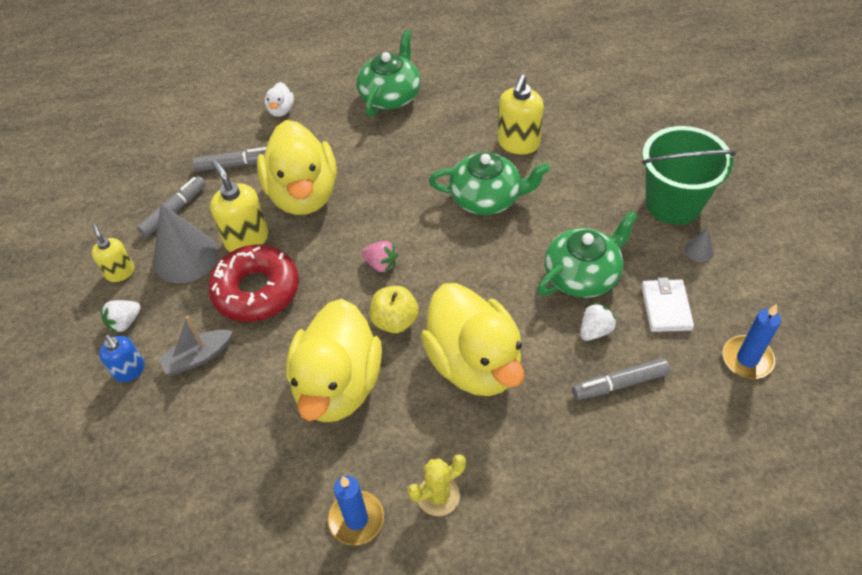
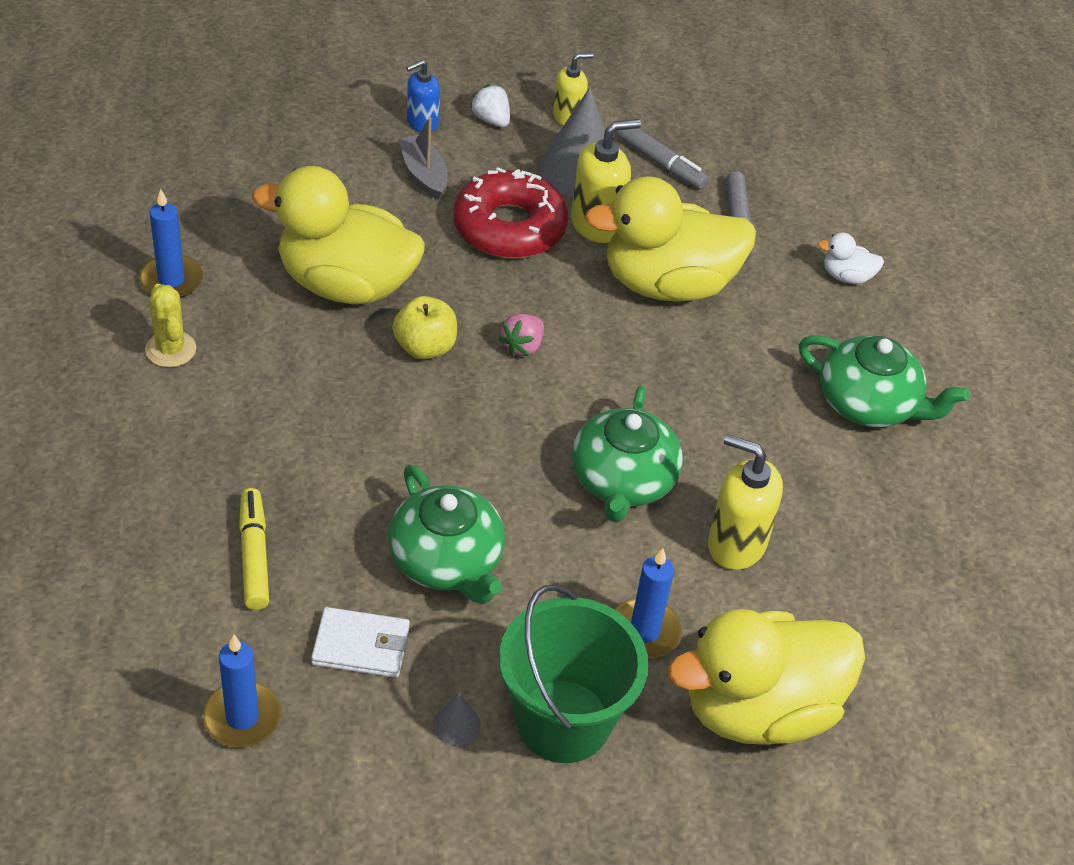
camera: 90 degrees right, 5 degrees down
yellow duck [421,283,524,396] -> yellow duck moved to [668,609,865,745]
grey marker [573,358,670,400] -> yellow marker [239,488,269,610]
white strawberry [580,302,617,341] -> none
none -> blue candle [615,548,682,658]

